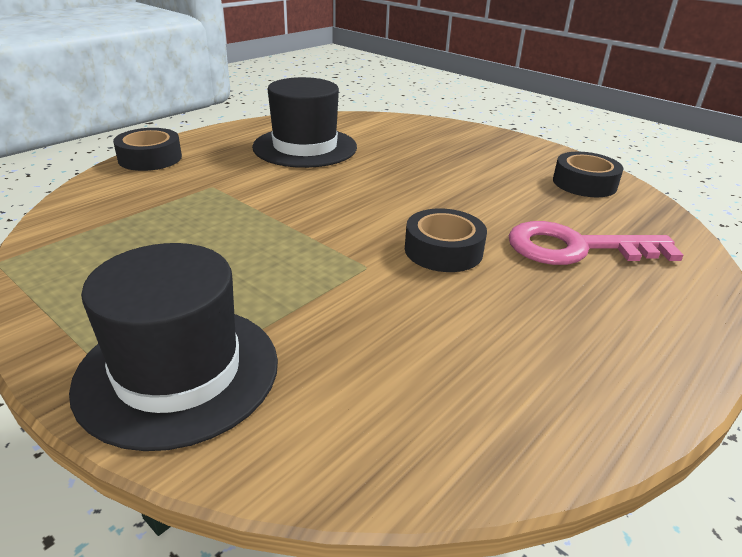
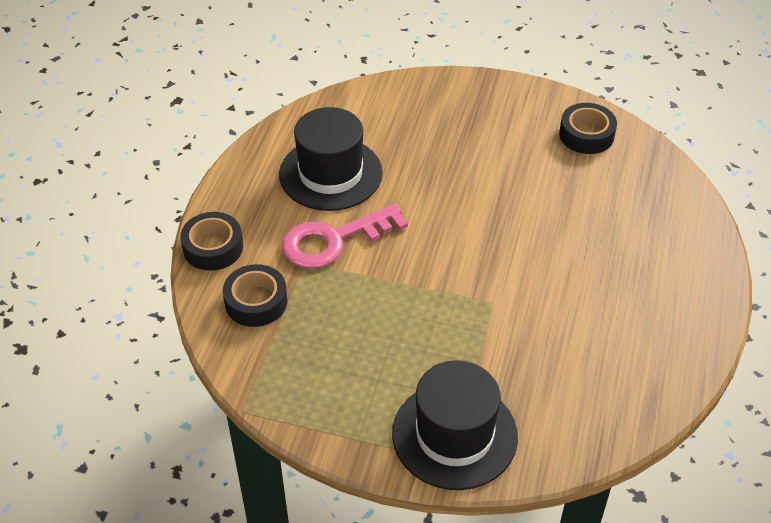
camera: 25 degrees left, 15 degrees up
black tape [405,209,487,272] -> black tape moved to [223,264,288,327]
pink key [508,221,684,265] -> pink key moved to [282,204,408,269]

